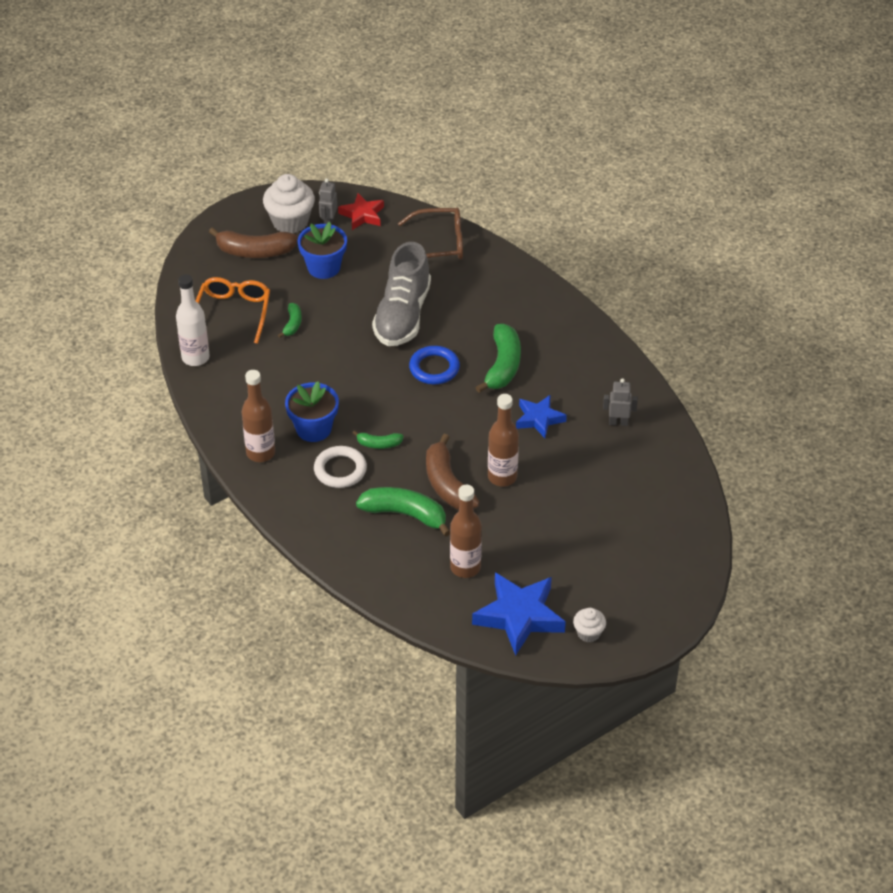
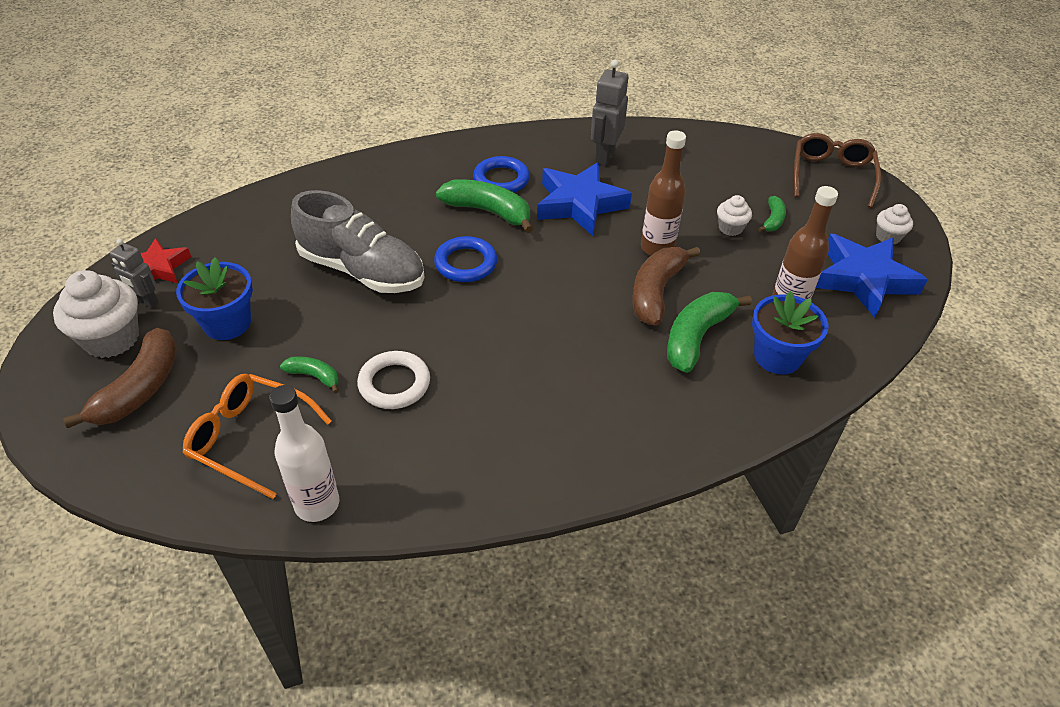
camera: 75 degrees left, 0 degrees up
brown bottle [242,370,275,462] -> none
blue flower pot [285,381,339,442] -> blue flower pot moved to [752,291,828,374]
white ring [314,446,367,488] -> white ring moved to [357,351,430,409]
green banana [353,430,404,449] -> green banana moved to [758,196,786,232]
brown glasses [398,208,463,260] -> brown glasses moved to [794,133,881,208]
brown banana [426,434,480,510] -> brown banana turned 120 degrees clockwise [632,247,700,326]
blue star [516,395,567,438] -> blue star [537,162,632,236], size x1.65
grey robot [603,378,638,426] -> grey robot [590,59,628,166], size x1.57
none -> blue ring [473,156,530,193]
none -> white cupcake [717,195,752,236]

